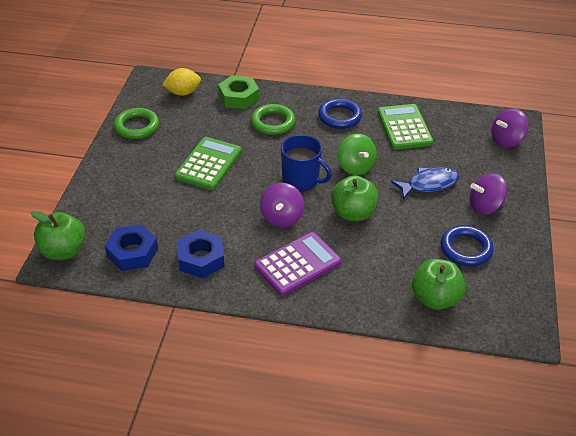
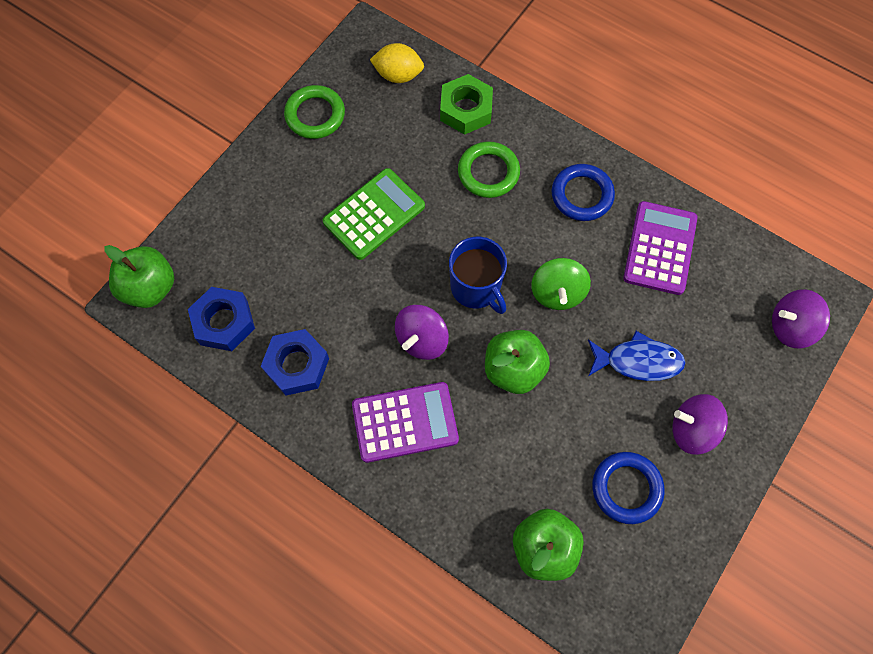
camera: 25 degrees right, 25 degrees up
green calculator [378,104,433,149] -> purple calculator [623,201,697,295]

